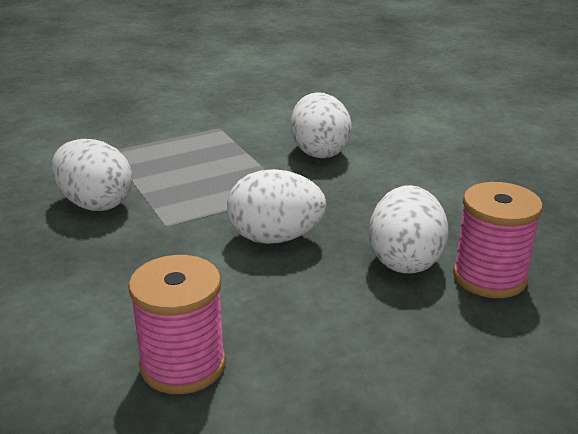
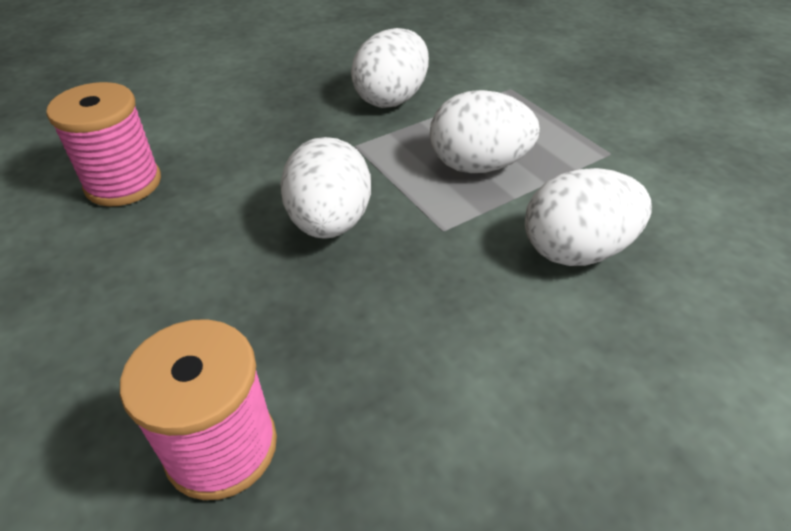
camera: 85 degrees right, 15 degrees up
white egg [369,185,448,274] -> white egg moved to [430,90,540,173]

